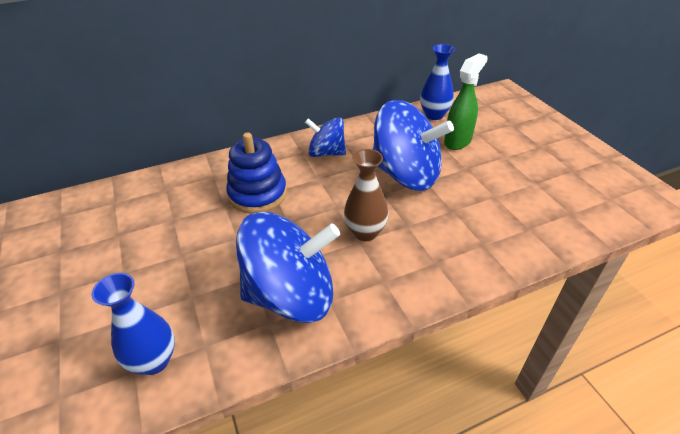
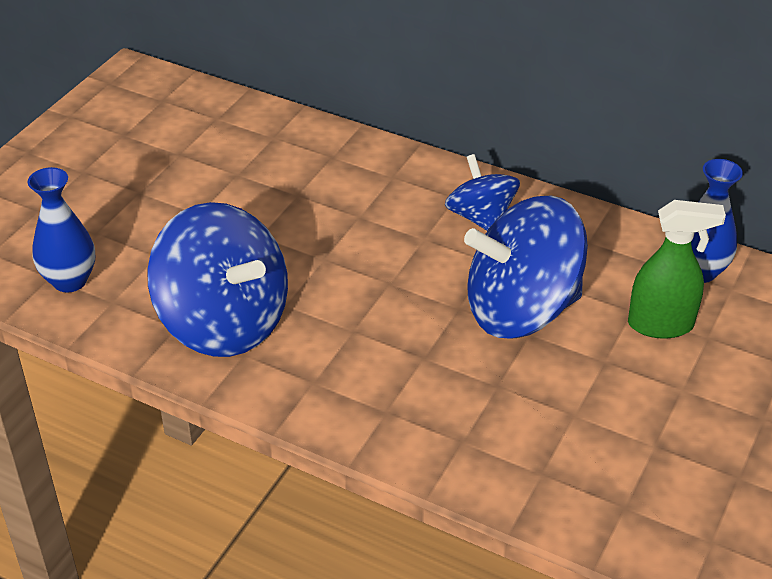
camera: 50 degrees right, 0 degrees up
blue stacking toy [227,133,287,214] -> none
brown vase [344,149,389,241] -> none
blue spinning top [373,100,454,191] -> blue spinning top turned 90 degrees clockwise [464,195,588,339]

